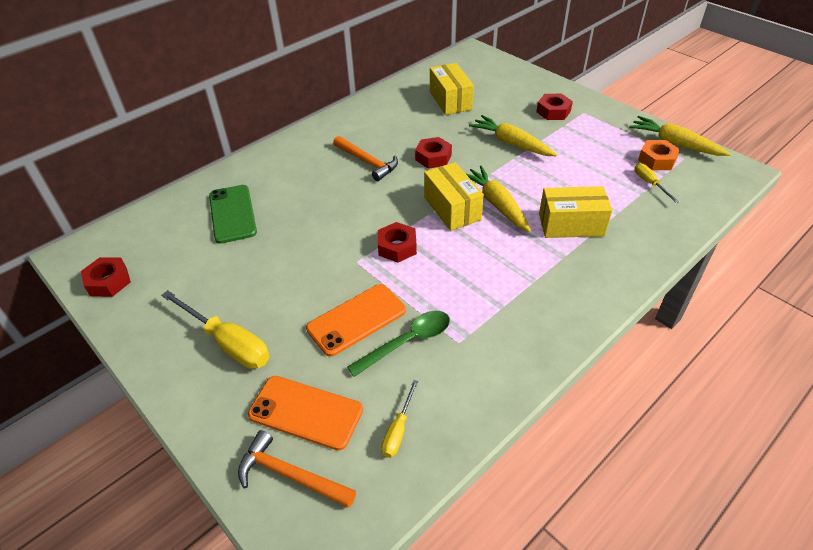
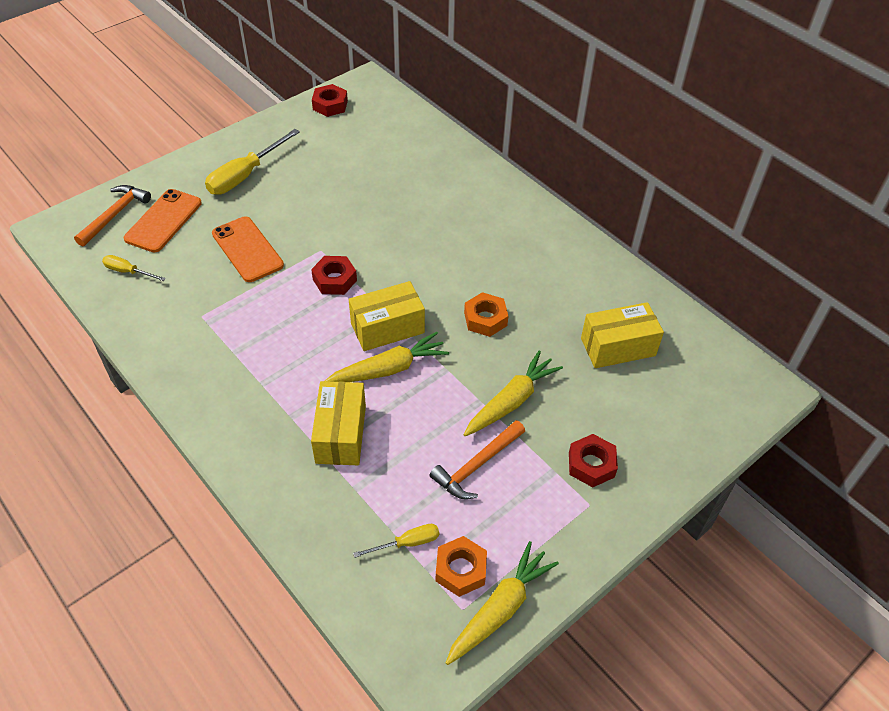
camera: 90 degrees right, 5 degrees up
green phone [209,185,257,244] -> none
orange hammer [333,136,398,181] -> orange hammer moved to [429,420,525,499]
green spoon [347,311,450,377] -> none
red nut [415,137,452,169] -> orange nut [464,292,508,337]

